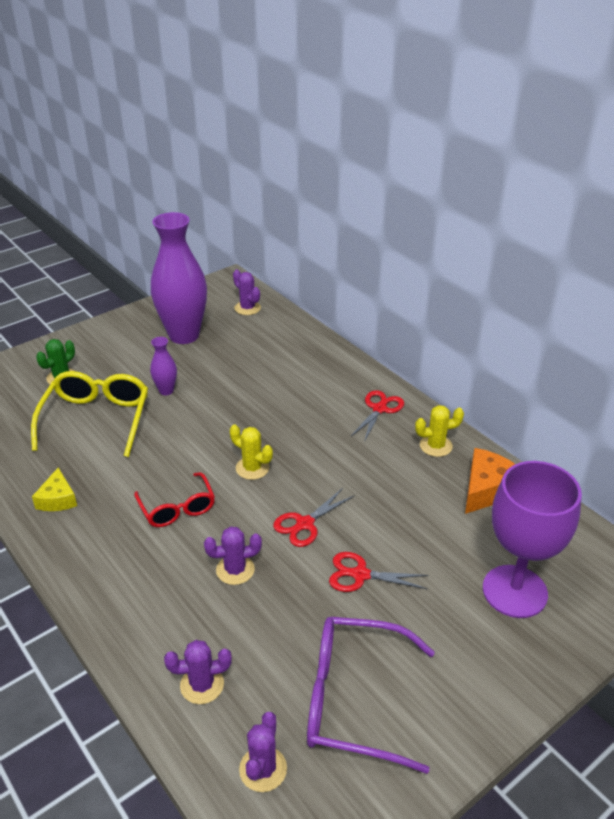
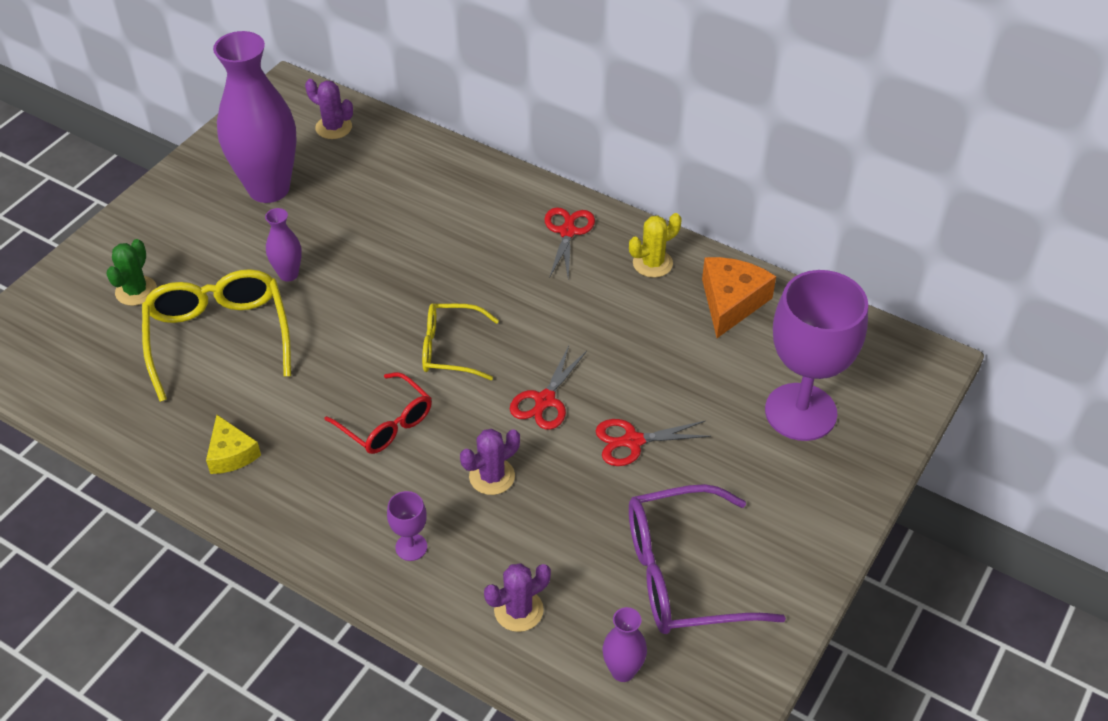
camera: 20 degrees left, 10 degrees up
yellow cactus [230,424,273,480] -> yellow glasses [422,303,499,380]
purple cactus [239,712,287,792] -> purple vase [603,607,647,682]
none -> purple goblet [387,491,427,561]

